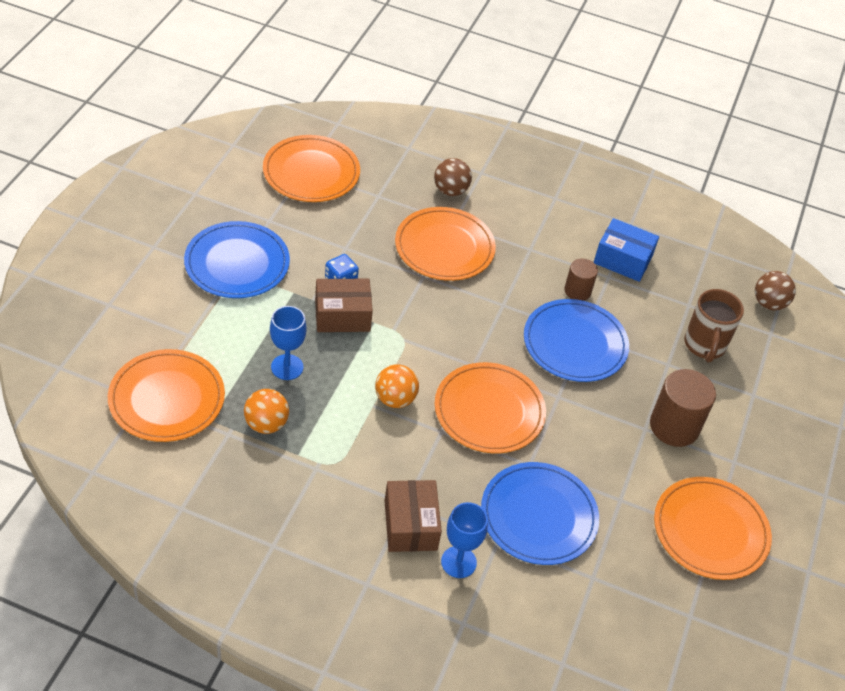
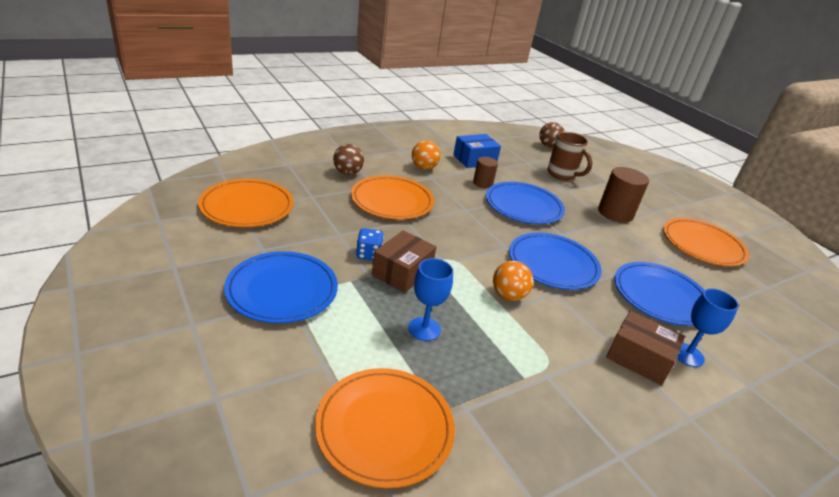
camera: 50 degrees left, 15 degrees down
orange ball [244,389,289,434] -> orange ball moved to [412,140,440,170]
orange plate [435,362,546,453] -> blue plate [509,233,602,290]

